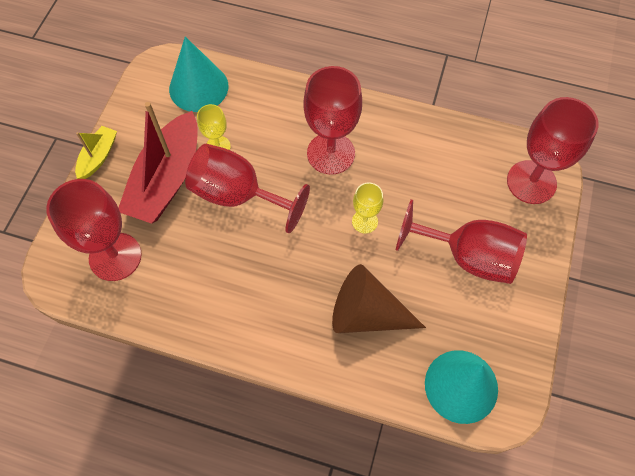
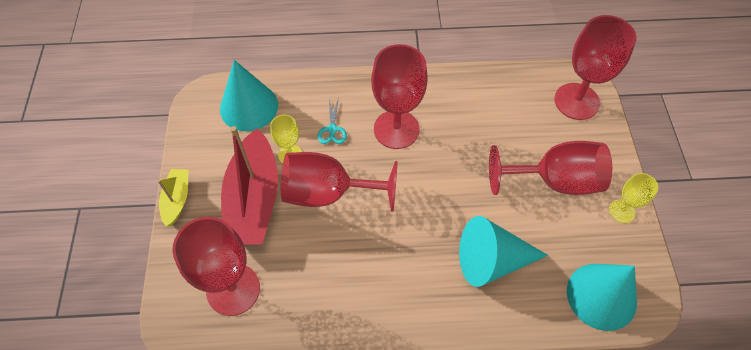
camera: 20 degrees left, 5 degrees down
brown cone [332,264,426,333] -> turquoise cone [459,216,548,287]
yellow goblet [352,182,384,233] -> yellow goblet moved to [609,173,658,223]
none -> turquoise scissors [318,97,347,144]

